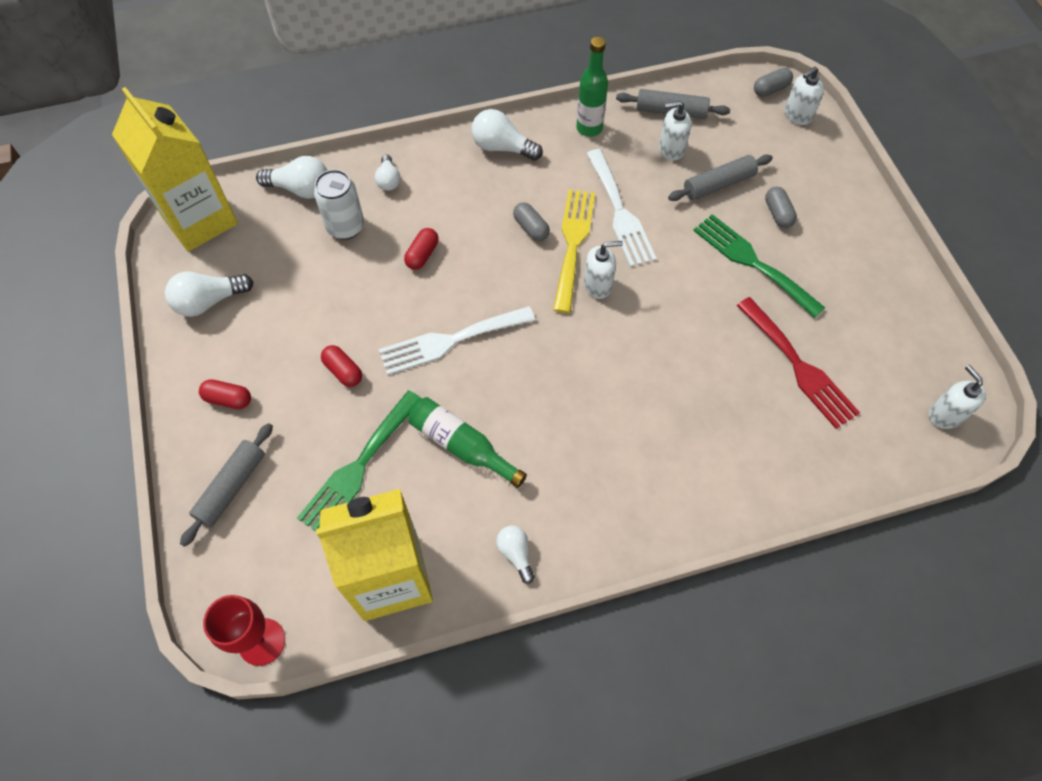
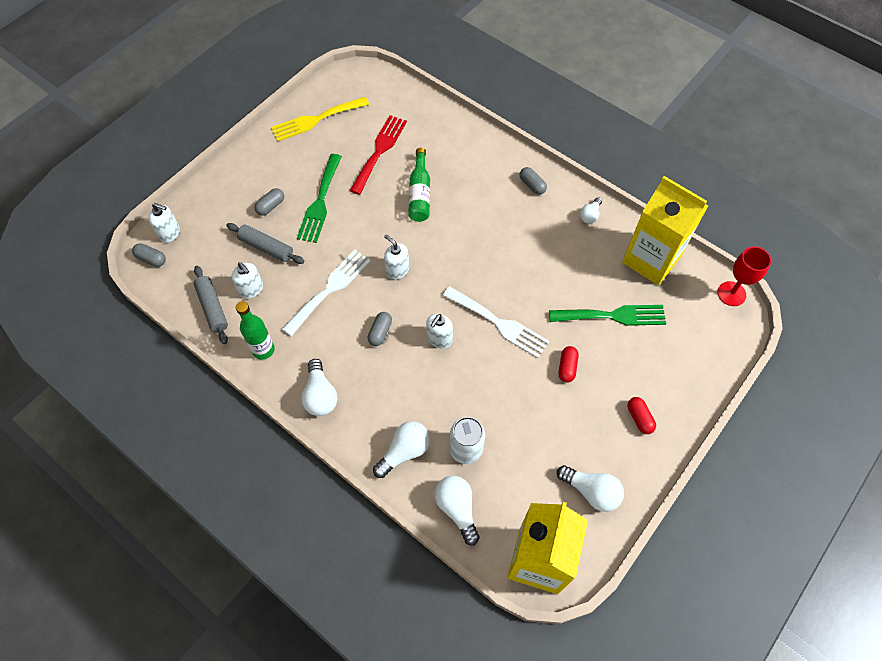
camera: 125 degrees left, 0 degrees up
grey rolling pin [180,423,273,547] -> none
white light bulb [375,155,400,191] -> white light bulb [373,421,430,478], size x1.62
red capsule [404,228,439,270] -> none
green bottle [408,397,527,488] -> green bottle moved to [408,148,430,222]
yellow fork [553,189,595,313] -> yellow fork moved to [271,97,369,142]
white soap dispenser [929,365,986,429] -> white soap dispenser moved to [426,314,453,348]
none -> grey capsule [519,167,547,195]

